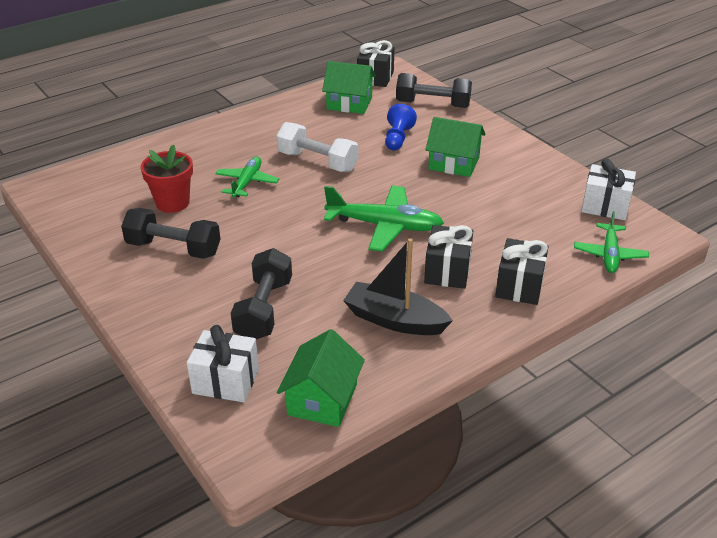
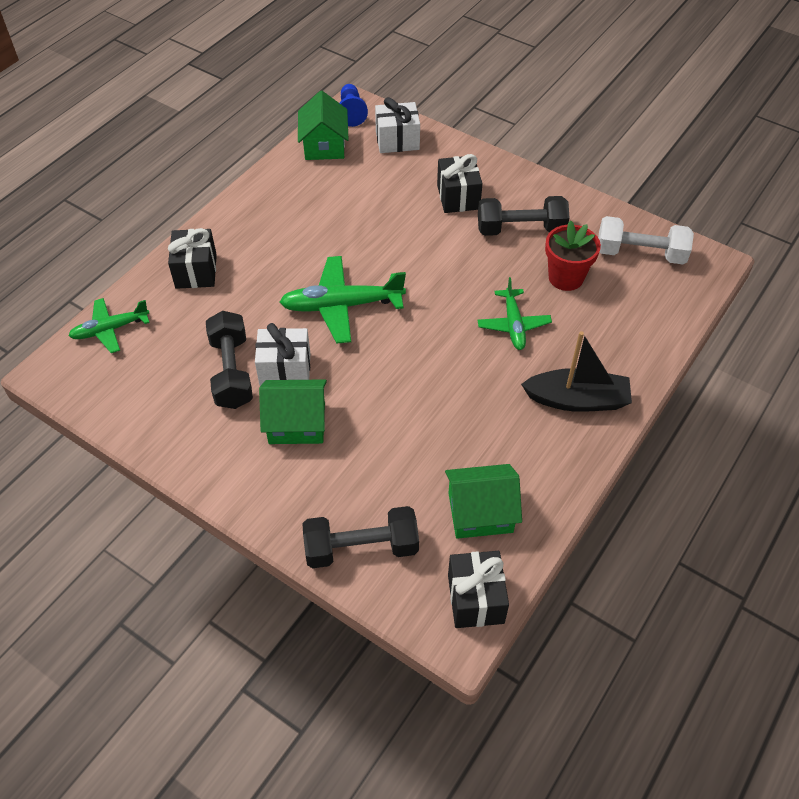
camera: 160 degrees right, 15 degrees up
black dumbbell [231,248,292,339] -> black dumbbell moved to [206,311,253,409]
white dumbbell [276,122,358,172] -> white dumbbell moved to [598,216,694,264]
black boat [343,238,453,335] -> black boat moved to [521,331,632,412]
blue pawn [385,104,417,150] -> blue pawn moved to [340,84,368,127]
black gift [424,225,473,289] -> black gift moved to [437,154,483,213]
green plane [574,211,649,273] -> green plane turned 105 degrees counterclockwise [68,298,150,353]
white gift [581,159,636,220] -> white gift moved to [255,323,310,386]

